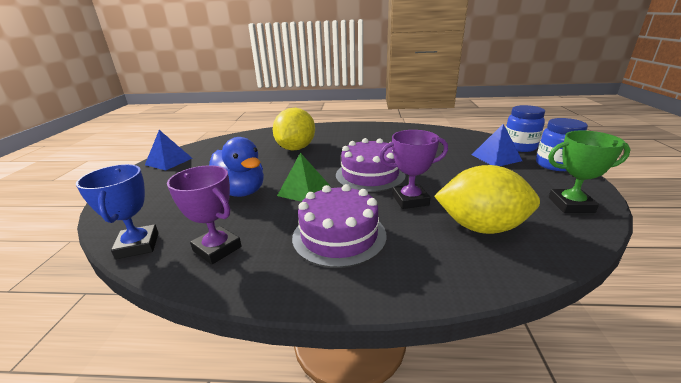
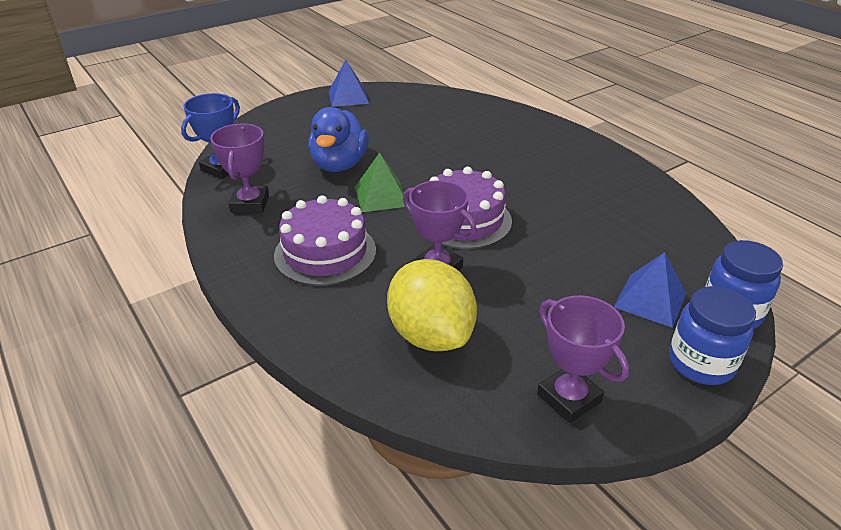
camera: 50 degrees right, 10 degrees up
yellow lemon [272,108,315,150] -> none
green trophy [548,130,631,213] -> purple trophy [537,295,629,423]

